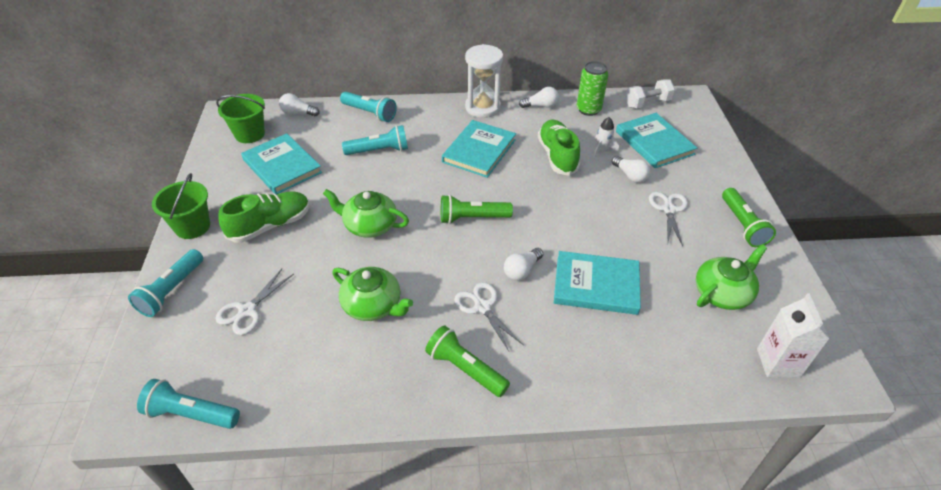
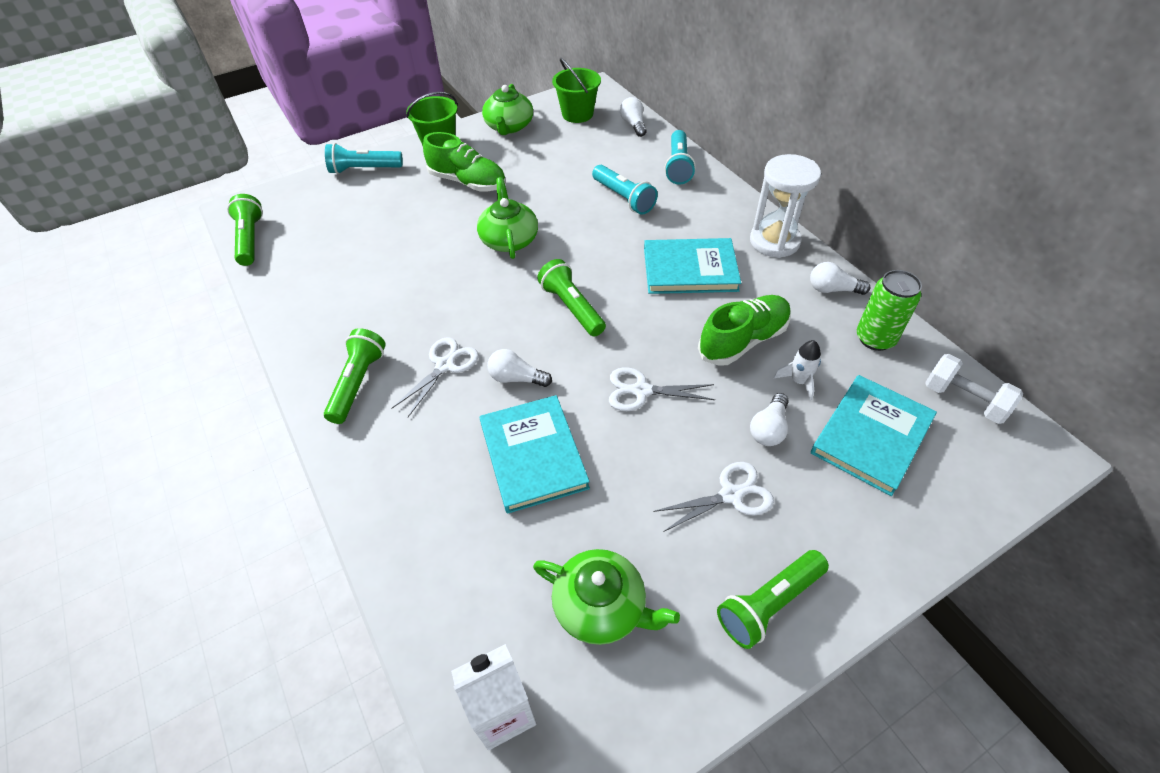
camera: 65 degrees right, 5 degrees up
turquoise flashlight [137,379,240,429] -> green flashlight [227,194,263,266]
white scissors [216,269,294,335] -> white scissors moved to [609,367,715,411]
turquoise book [241,133,322,195] -> none
green teapot [332,267,413,321] -> green teapot moved to [482,84,533,135]
white light bulb [519,87,559,108] -> white light bulb turned 135 degrees clockwise [810,262,870,295]

